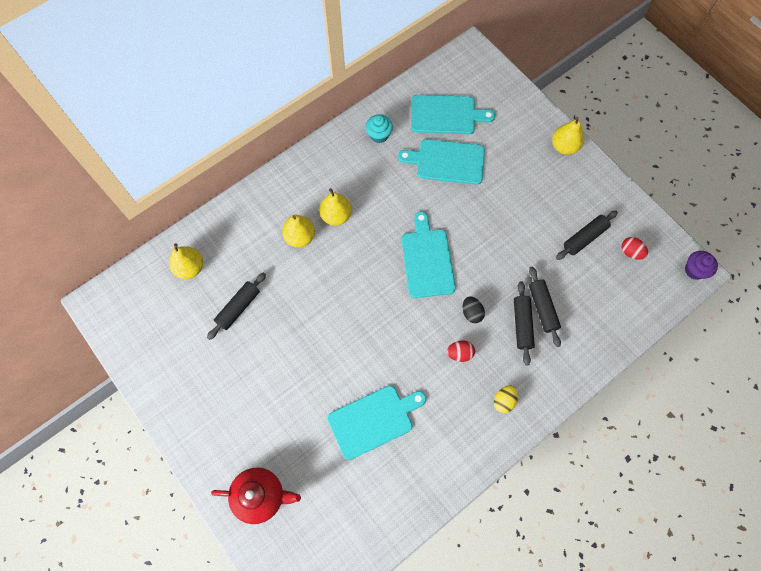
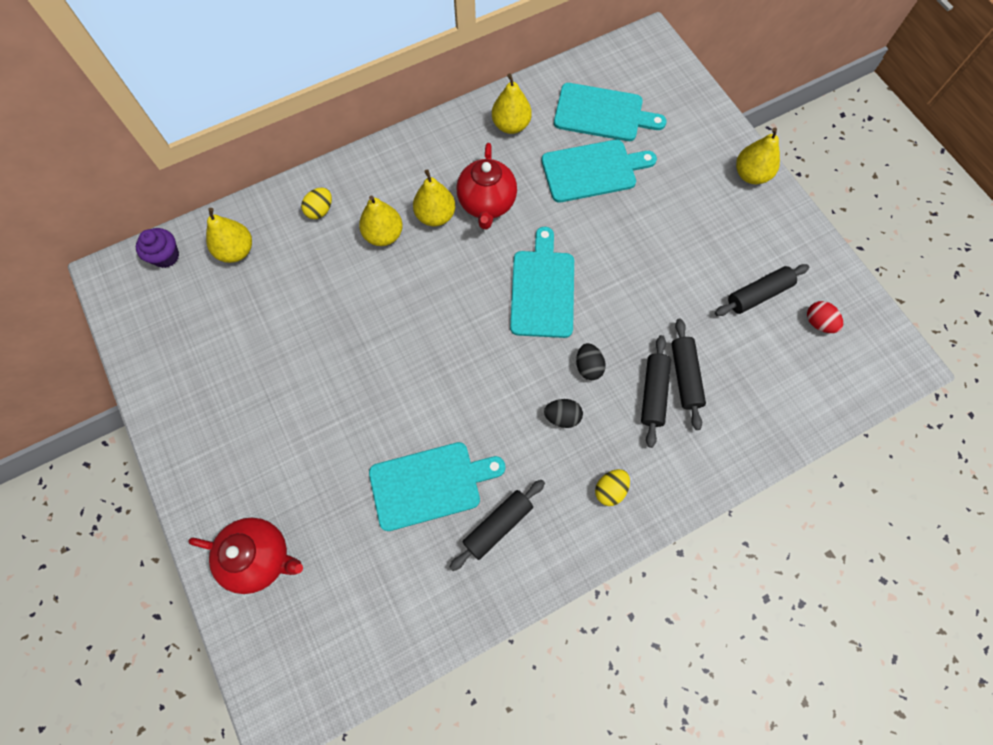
camera: 10 degrees right, 0 degrees up
black rolling pin [207,272,266,340] -> black rolling pin moved to [449,480,545,571]
turquoise cupcake [366,114,393,143] -> yellow pear [492,73,532,134]
turquoise cutting board [398,139,485,185] -> turquoise cutting board turned 150 degrees clockwise [542,140,657,203]
red egg [447,340,475,362] -> black egg [544,399,583,428]
purple cupcake [685,251,718,280] -> purple cupcake moved to [136,228,179,268]
none -> yellow egg [301,188,332,219]
none -> red teapot [456,143,517,229]

